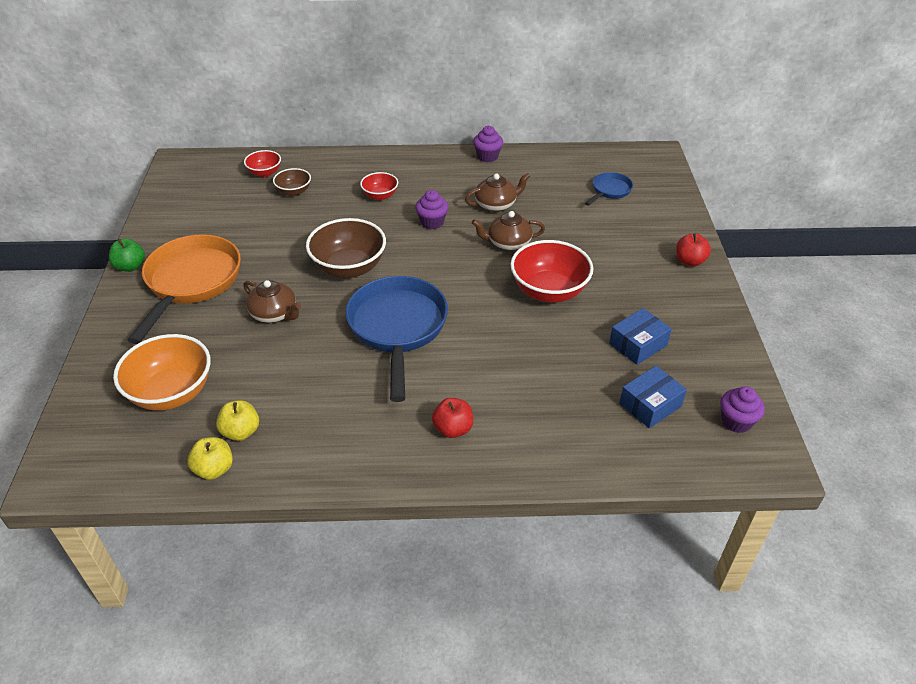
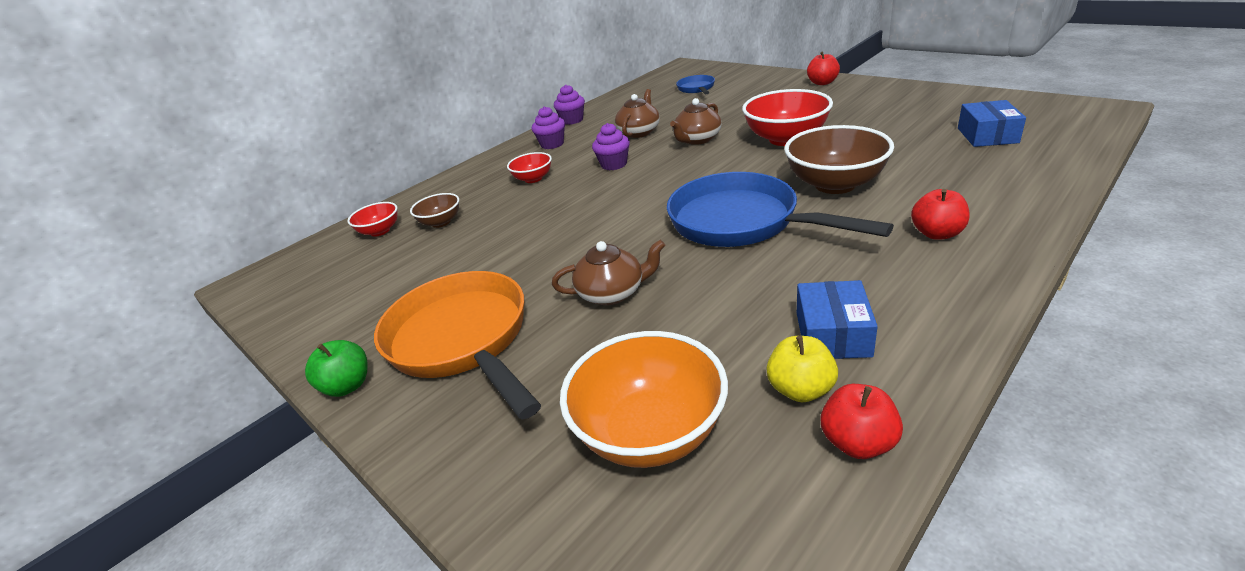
camera: 40 degrees left, 10 degrees down
yellow apple [187,437,233,480] -> red apple [821,384,903,459]
brown bowl [306,218,386,278] -> brown bowl moved to [784,125,894,194]
blue box [609,308,672,365] -> blue box moved to [797,280,878,359]
purple cupcake [720,386,765,433] -> purple cupcake moved to [532,106,565,149]

